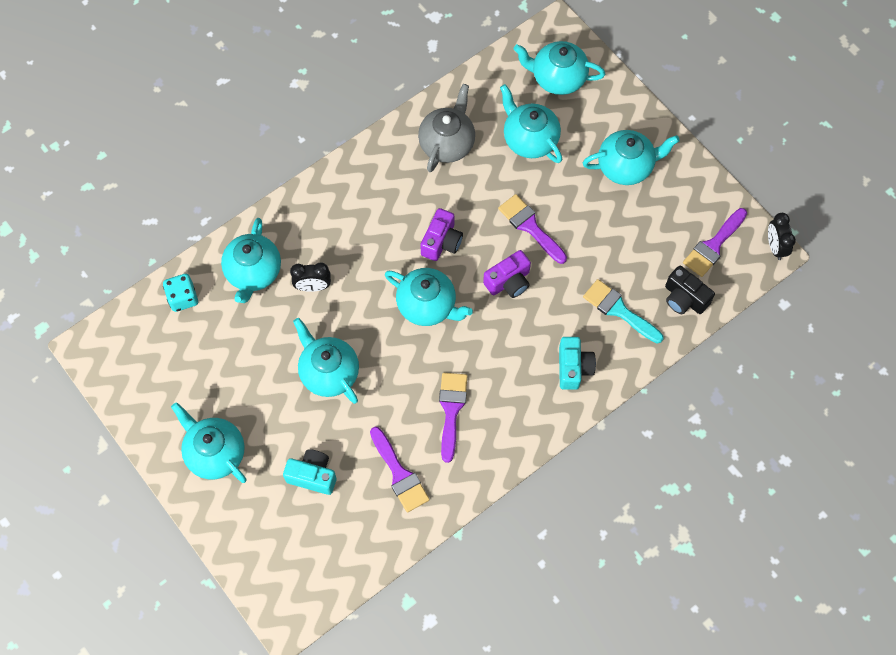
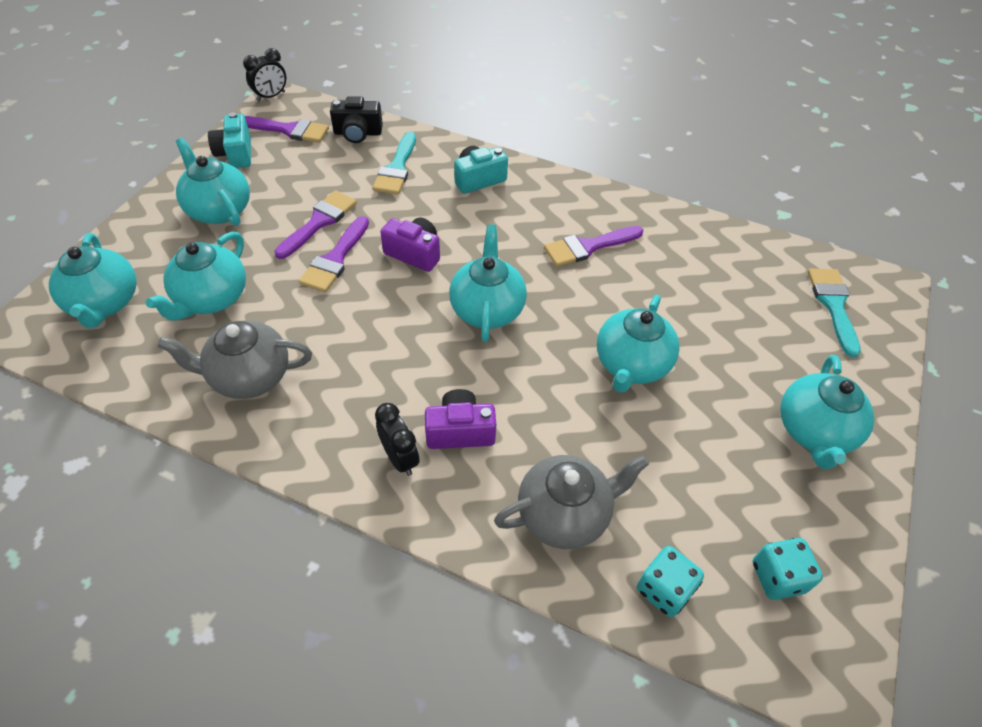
camera: 120 degrees left, 15 degrees down
turquoise teapot [221,218,281,303] -> grey teapot [494,455,649,549]
turquoise camera [283,449,336,495] -> turquoise camera moved to [208,112,251,168]
black clock [290,263,331,292] -> black clock moved to [375,403,420,476]
purple brush [370,427,430,512] -> purple brush moved to [274,190,357,259]
purple camera [420,208,463,261] -> purple camera moved to [425,389,496,449]
black camera [665,266,715,314] -> black camera turned 75 degrees clockwise [330,96,383,143]
none -> turquoise dice [753,538,823,600]
none -> turquoise brush [808,269,861,358]

